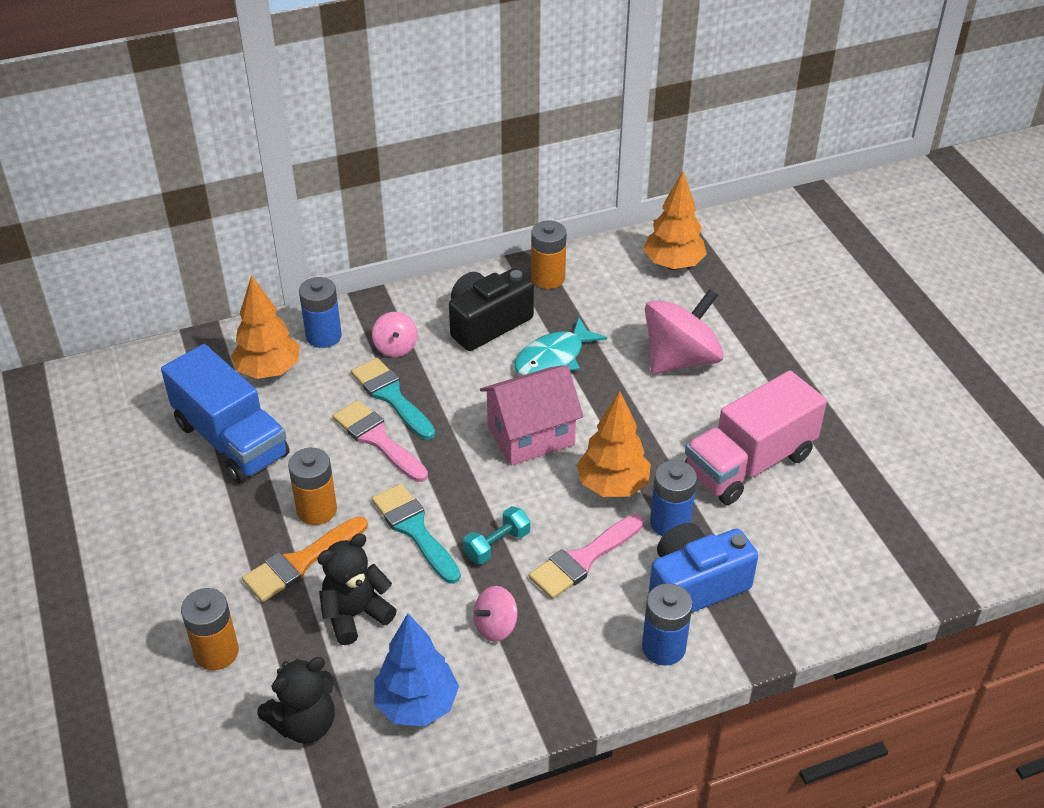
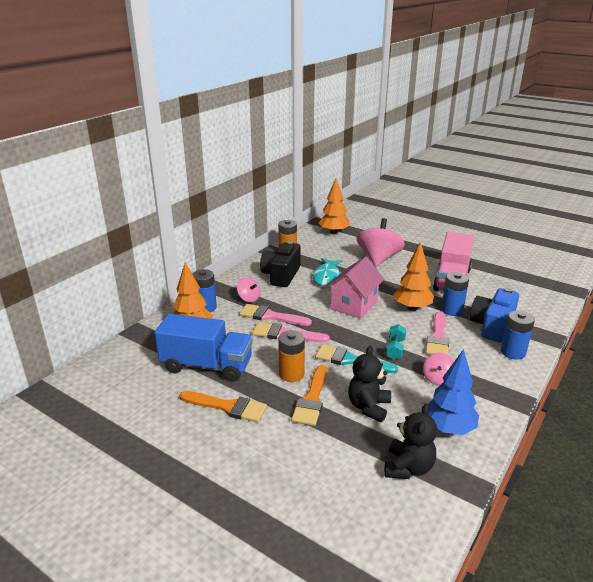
camera: 35 degrees left, 15 degrees down
orange battery [181,588,239,670] -> none
turquoise brush [351,358,435,440] -> pink brush [239,304,312,326]
none -> orange brush [179,391,267,422]

